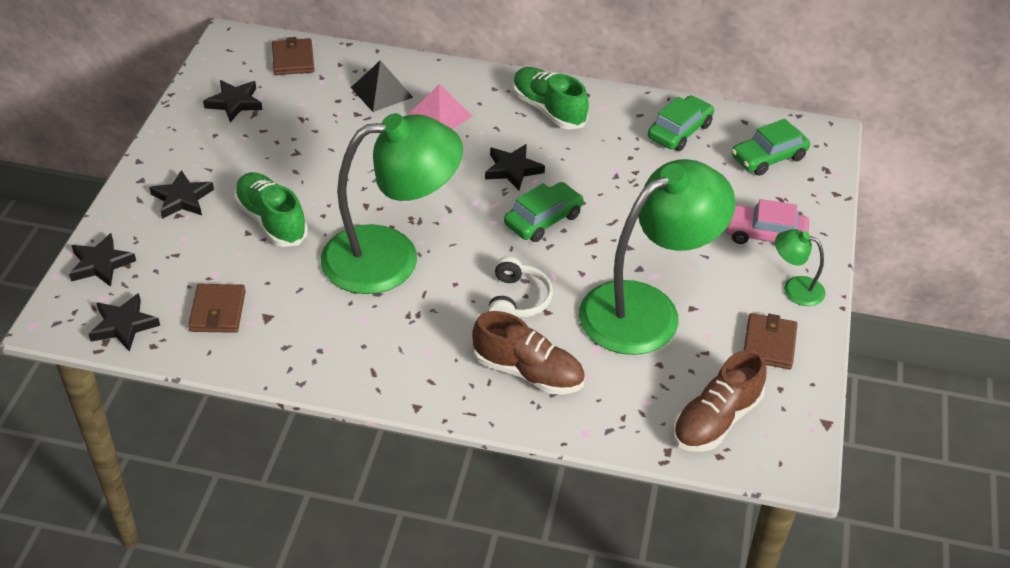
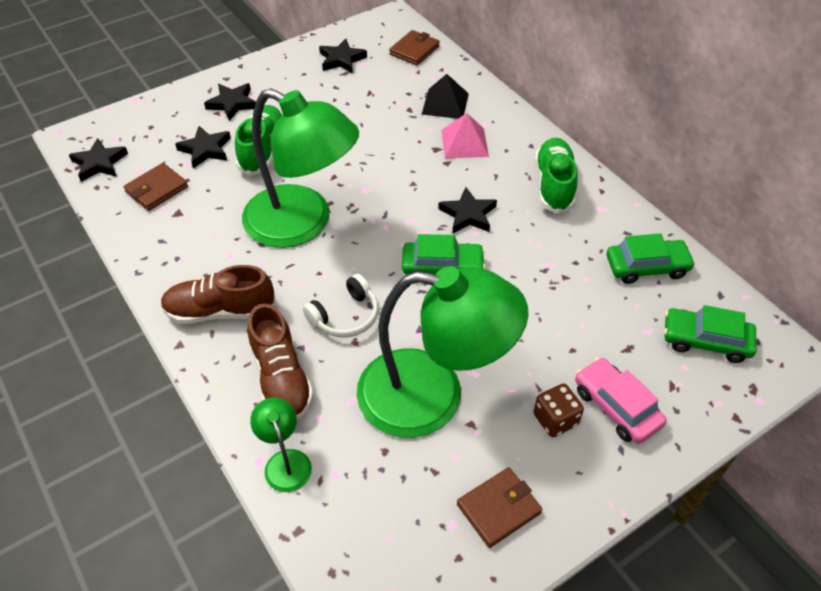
camera: 45 degrees right, 5 degrees up
black star [69,233,136,287] -> black star moved to [175,126,231,168]
brown shoe [673,350,767,452] -> brown shoe moved to [161,265,276,324]
green lamp [775,229,825,306] -> green lamp moved to [250,398,312,492]
none -> brown dice [533,383,584,437]

